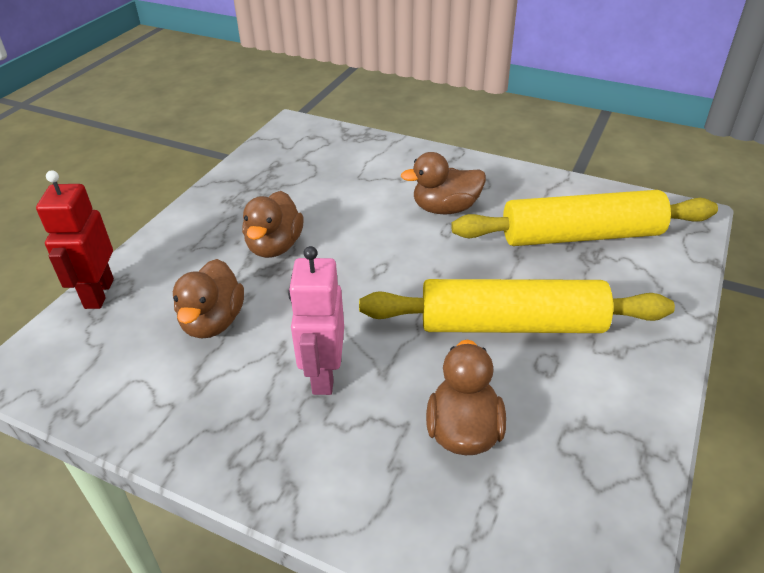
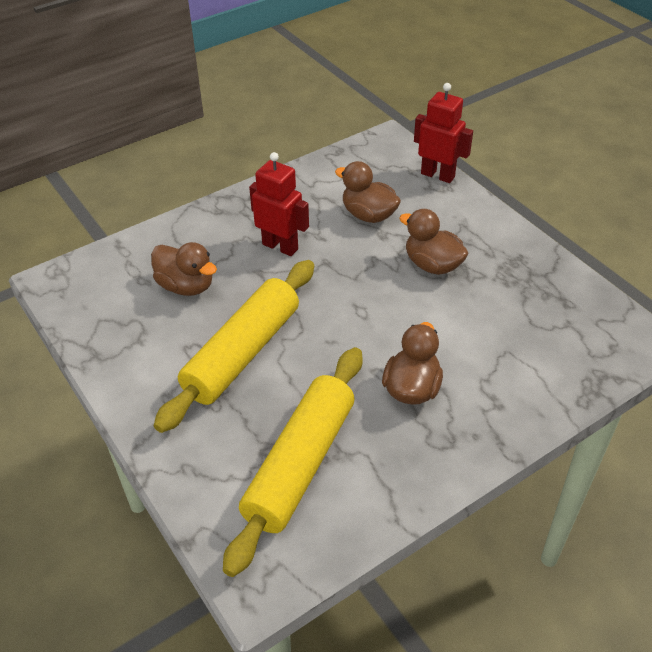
camera: 120 degrees right, 5 degrees up
pink robot [288,246,344,395] -> red robot [249,152,309,256]

